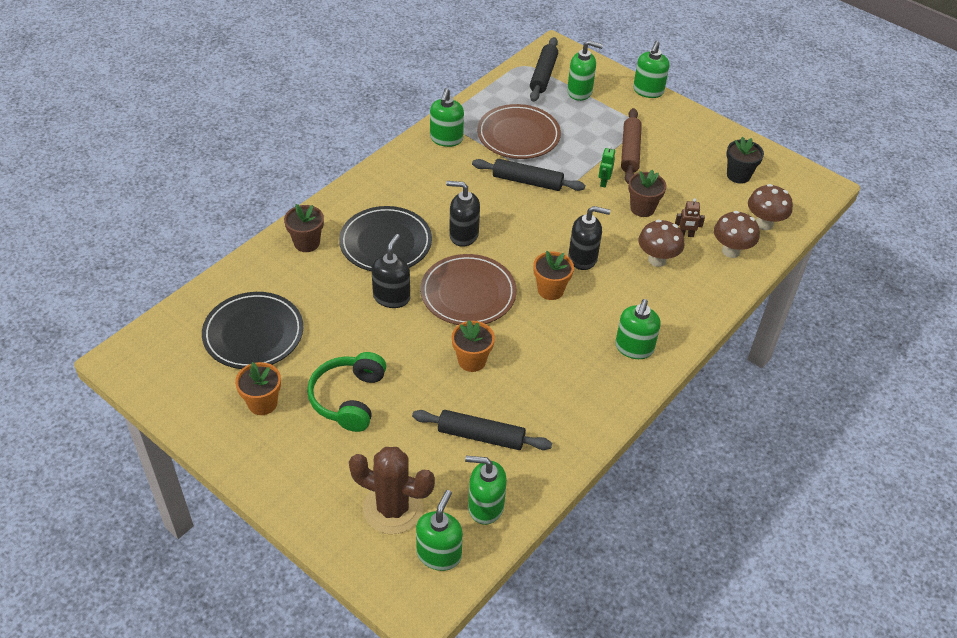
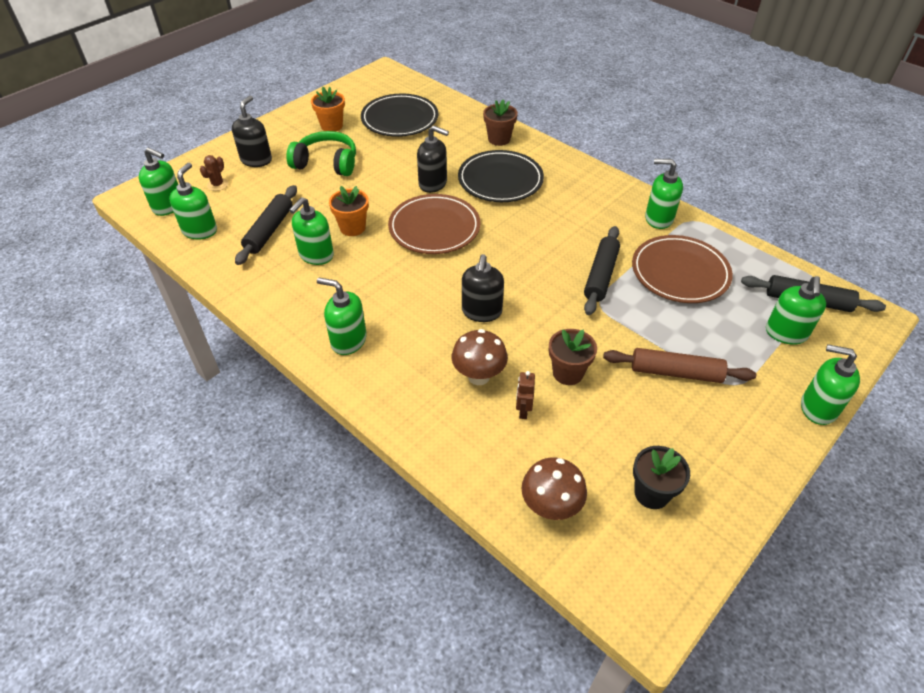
camera: 95 degrees right, 0 degrees up
brown cactus [349,447,435,534] -> brown cactus [200,155,228,191], size x0.45
black soap dispenser [446,181,480,247] -> black soap dispenser moved to [232,96,272,167]
orange flower pot [533,251,574,300] -> none
green robot [599,146,615,187] -> none
brown mushroom [714,211,760,258] -> none
none -> green soap dispenser [289,197,334,265]

